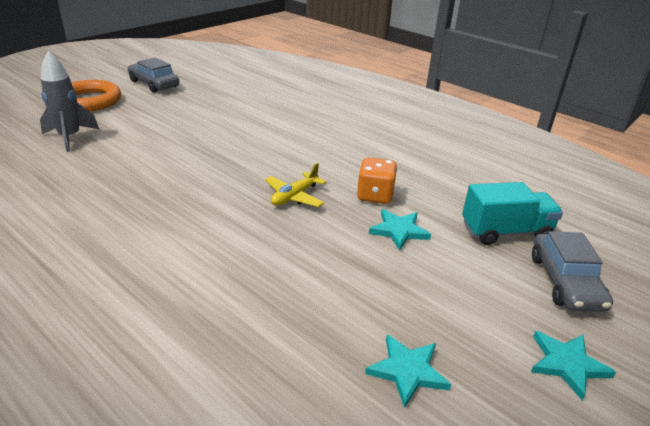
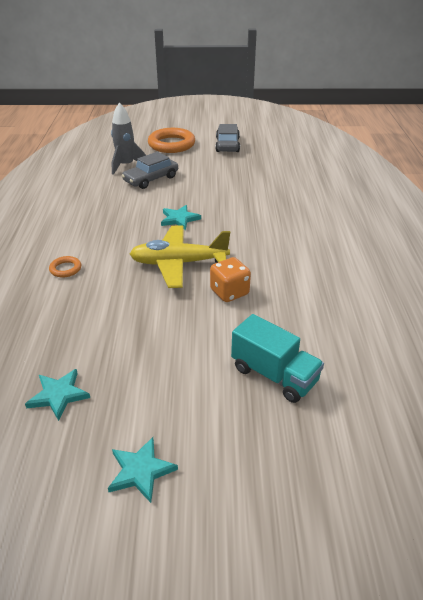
camera: 50 degrees right, 5 degrees up
yellow plane [265,163,326,207] -> yellow plane [130,225,230,288], size x1.77
turquoise star [369,209,431,251] -> turquoise star moved to [161,205,201,230]
grey car [532,231,613,312] -> grey car moved to [122,151,178,189]
none -> orange ring [49,256,81,277]

